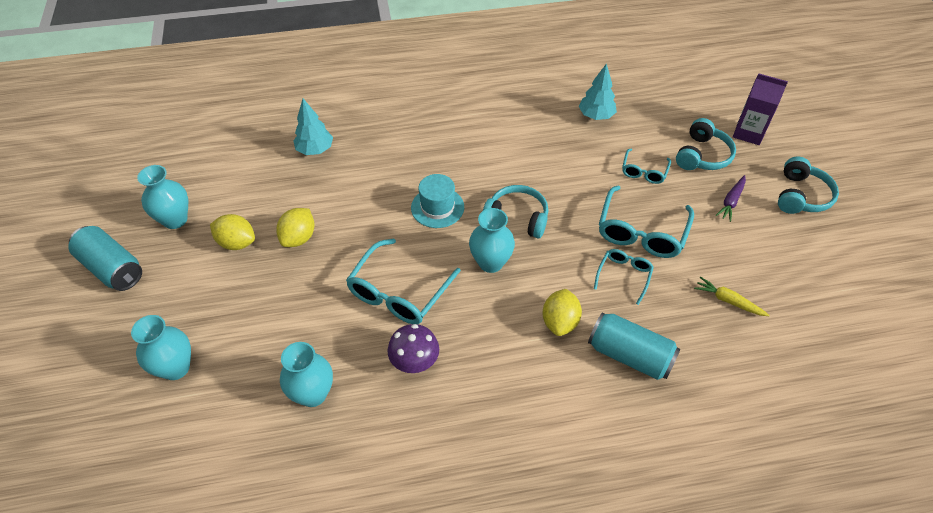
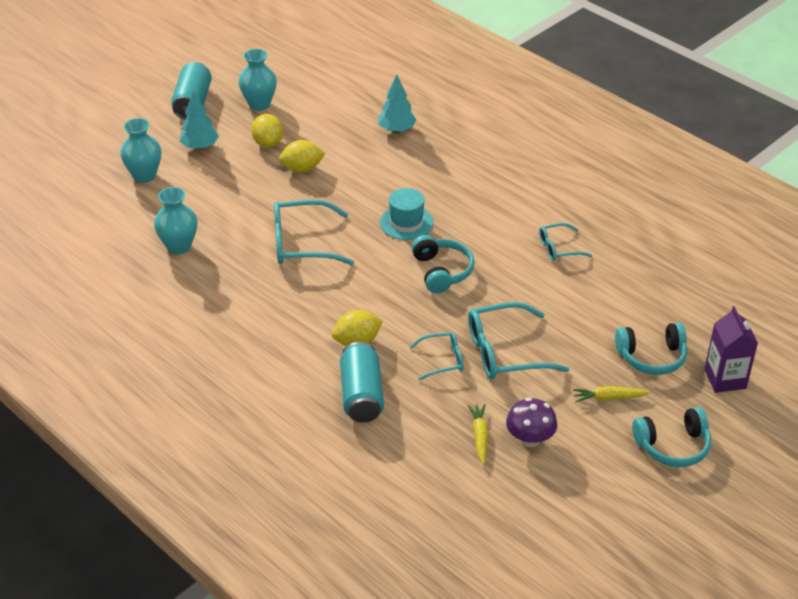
camera: 55 degrees right, 10 degrees down
purple mushroom [387,324,439,373] -> purple mushroom moved to [506,397,557,447]
turquoise vase [469,208,515,273] -> none
turquoise tree [579,63,617,120] -> turquoise tree moved to [179,91,219,150]
turquoise glasses [622,149,671,184] -> turquoise glasses moved to [539,223,593,261]
purple carrot [716,175,746,222] -> yellow carrot [573,386,651,402]

